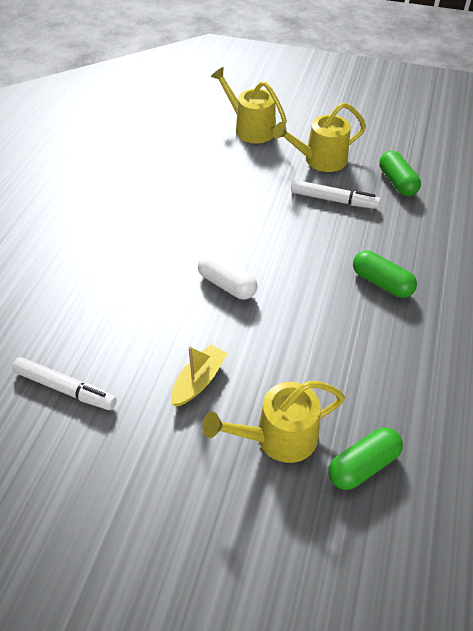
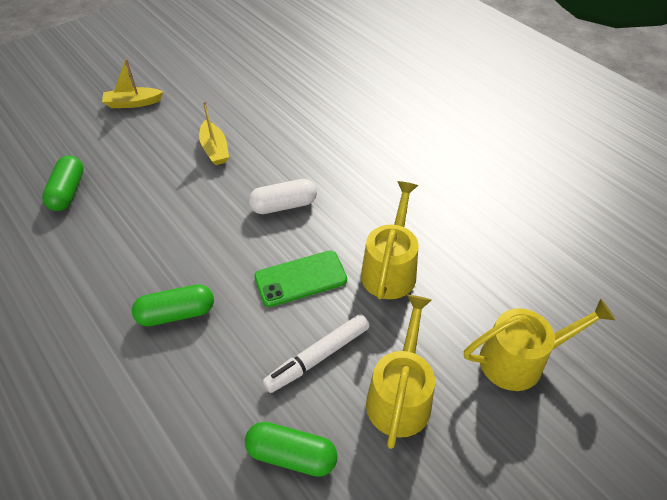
camera: 125 degrees right, 0 degrees up
white marker [12,357,117,410] -> none
yellow watering can [202,381,345,463] -> yellow watering can moved to [361,181,419,299]
none -> yellow boat [102,59,163,108]
none -> green phone [254,251,347,307]

